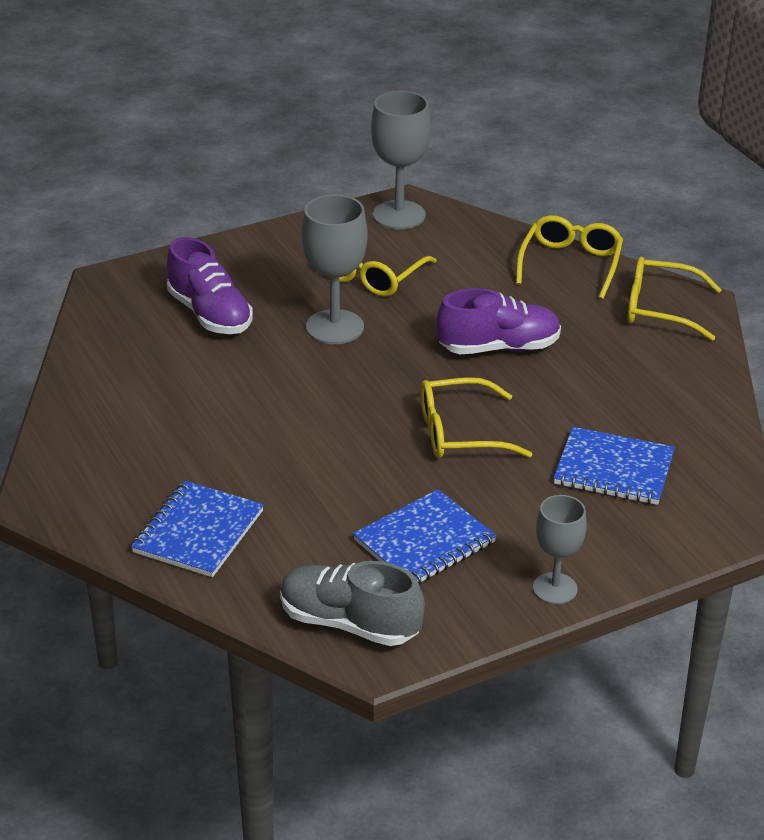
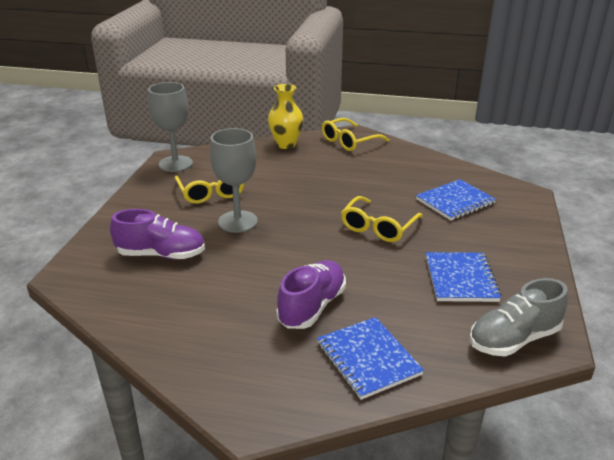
camera: 50 degrees left, 5 degrees down
purple shoe [437,288,561,354] -> purple shoe moved to [276,260,346,329]
yellow glasses [516,215,623,299] -> yellow vase [268,84,303,149]
grey goblet [533,495,587,604] -> none

